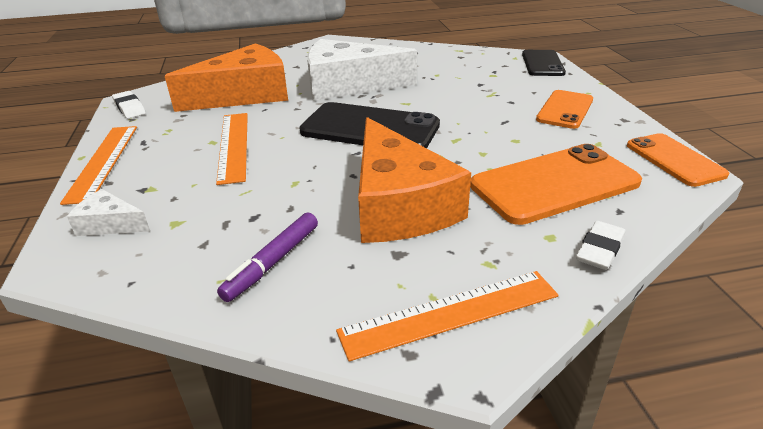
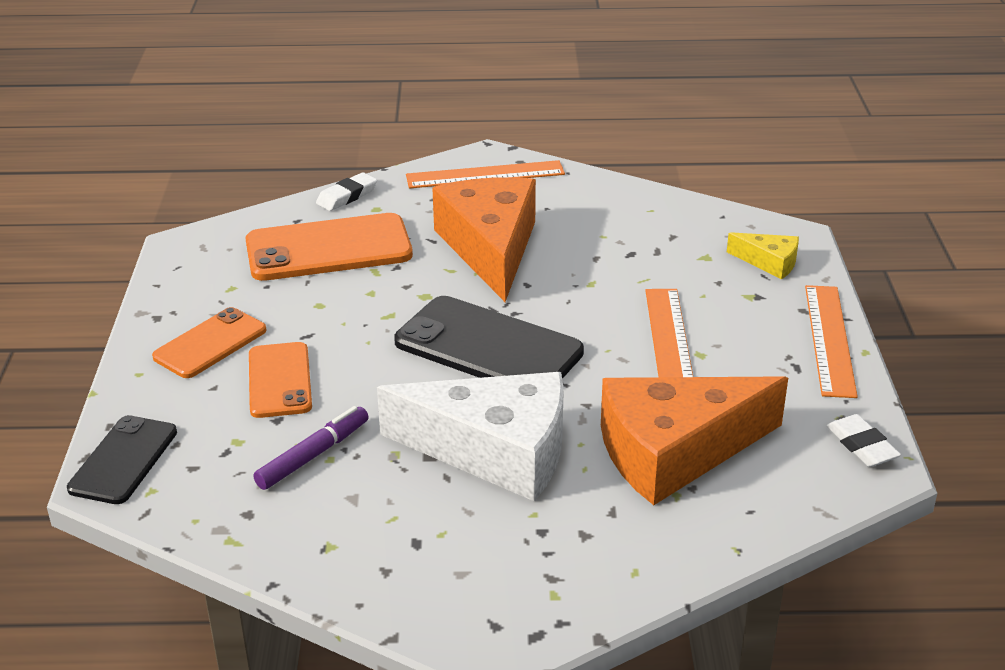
camera: 170 degrees left, 0 degrees up
white cheese [67,189,150,236] -> yellow cheese [727,232,799,280]
purple marker [217,213,318,302] -> purple marker moved to [253,406,369,490]
orange phone [627,133,729,187] -> orange phone moved to [249,342,312,418]

